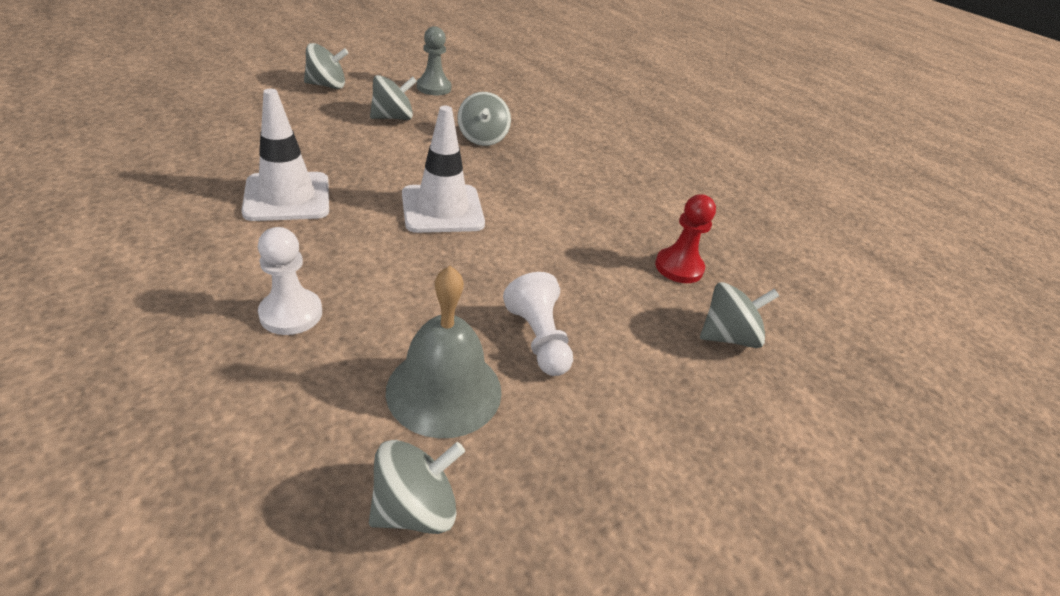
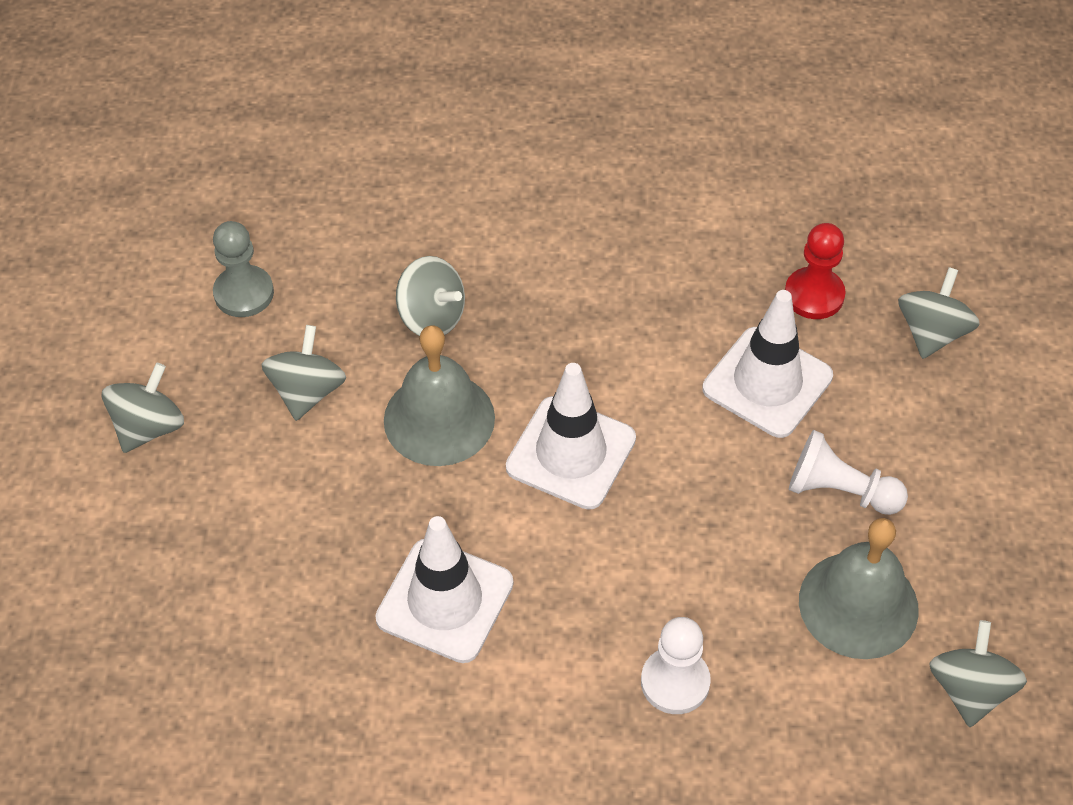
camera: 45 degrees left, 15 degrees up
none -> grey bell [384,325,495,466]
none -> white traffic cone [703,290,833,438]

